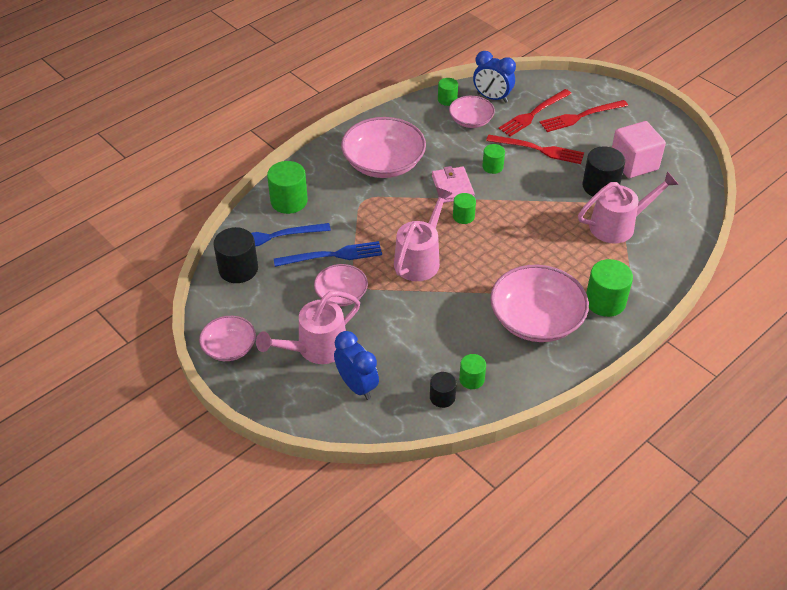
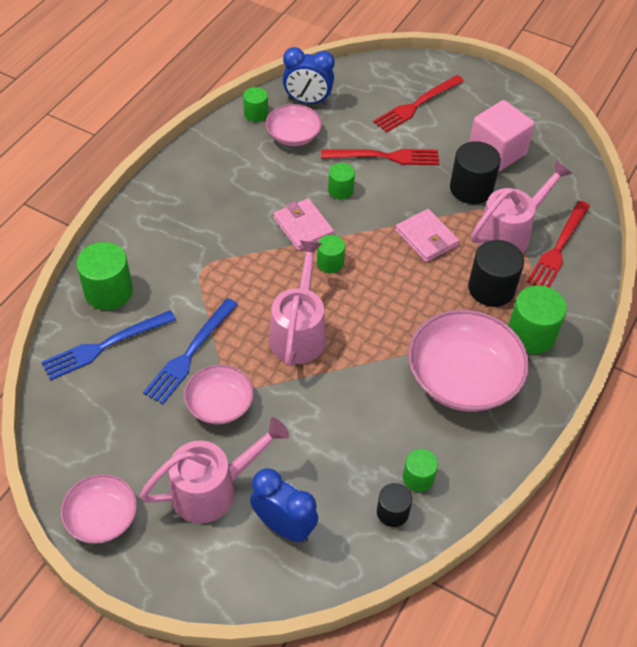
camera: 20 degrees left, 5 degrees up
black cylinder [214,227,258,283] -> black cylinder moved to [468,240,524,307]
pink watering can [256,291,360,364] -> pink watering can turned 150 degrees counterclockwise [140,417,289,523]
blue fork [274,241,382,267] -> blue fork turned 150 degrees clockwise [143,298,238,404]
pink bowl [341,117,426,178] -> none
red fork [498,89,572,136] -> red fork moved to [527,201,590,287]
none -> pink wallet [395,209,459,262]

